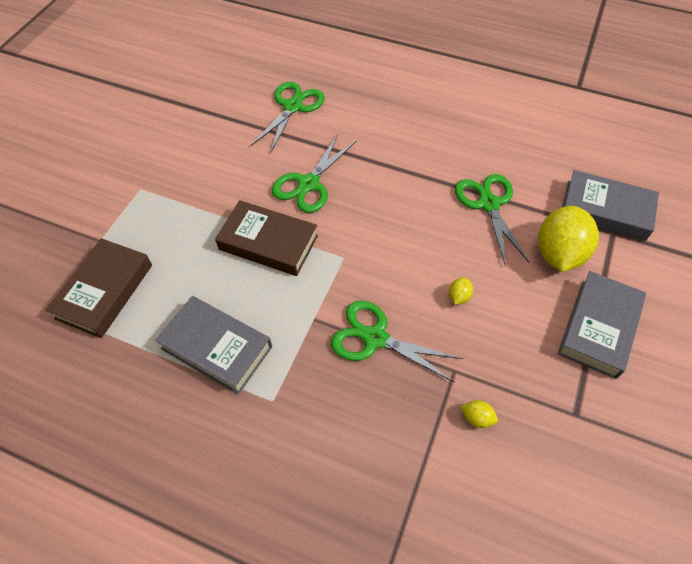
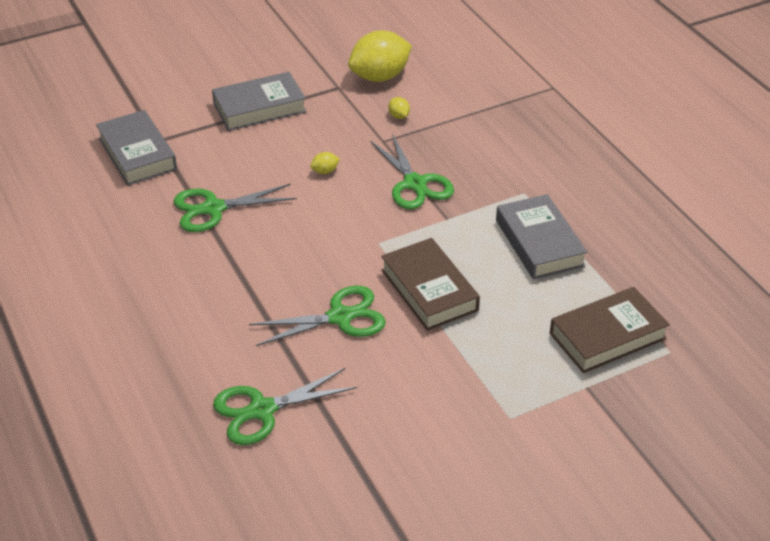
camera: 140 degrees left, 15 degrees down
green scissors [455,174,529,267] -> green scissors turned 45 degrees clockwise [174,184,297,232]
yellow lemon [538,206,599,272] -> yellow lemon moved to [348,30,412,82]

